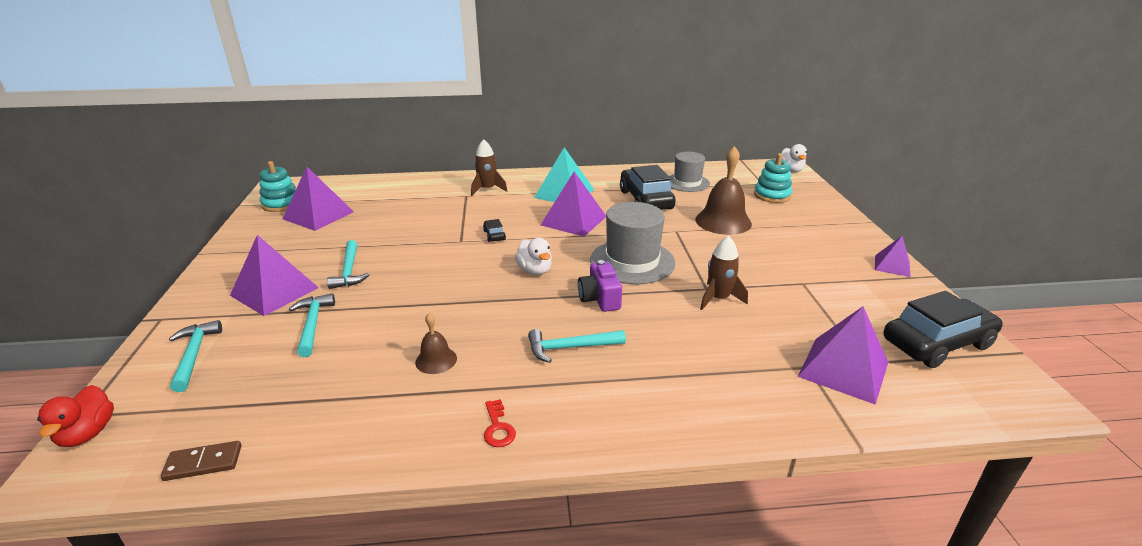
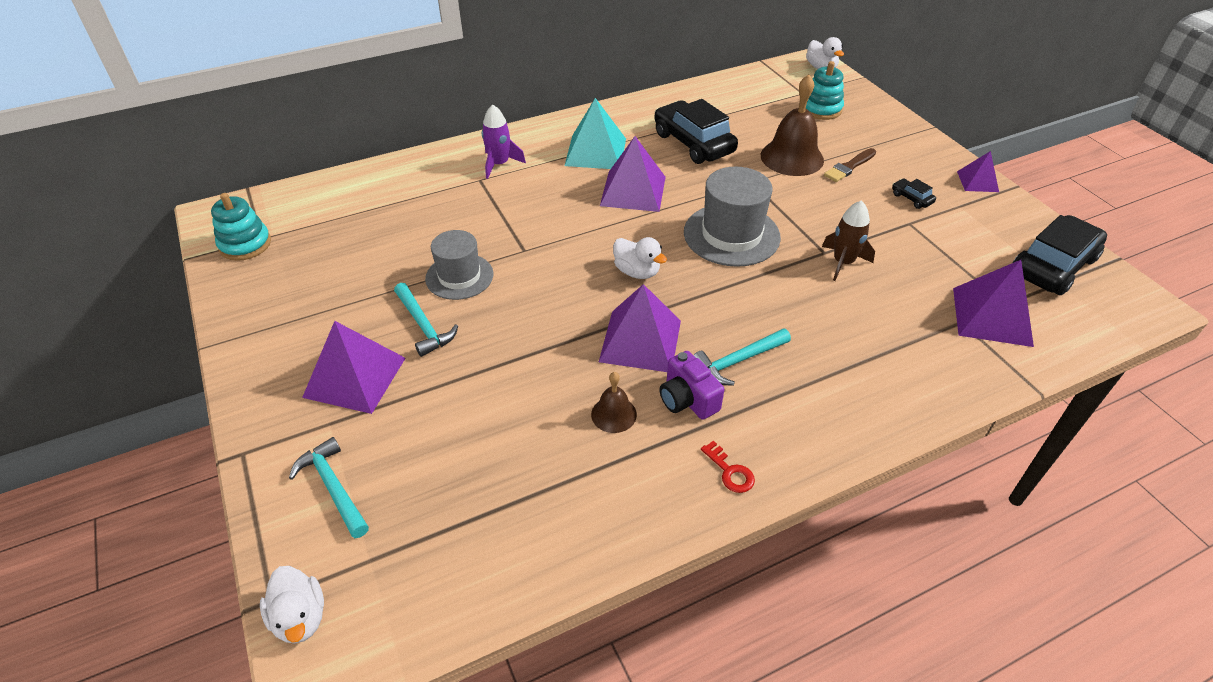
camera: 20 degrees left, 15 degrees up
red duck [37,385,114,447] -> white duck [260,566,324,644]
brown domino [161,441,241,481] -> none
purple pyramid [283,167,354,231] -> purple pyramid moved to [599,284,681,372]
turquoise hammer [289,293,335,357] -> none
brown rocket [471,139,507,196] -> purple rocket [482,104,526,179]
black car [483,219,506,242] -> black car moved to [892,179,936,209]
purple camera [578,260,622,312] -> purple camera moved to [659,351,724,420]
grey hat [669,152,710,192] -> grey hat moved to [425,230,494,300]
none -> brown brush [824,148,876,182]

